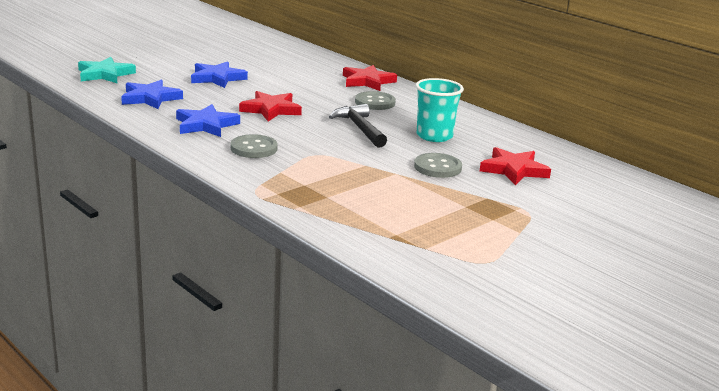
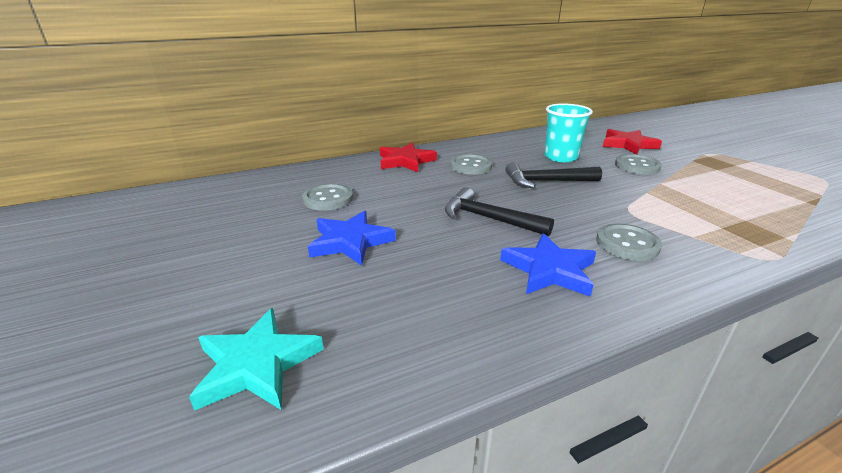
camera: 70 degrees left, 5 degrees up
blue star [121,80,183,109] -> none
red star [239,91,302,121] -> black hammer [445,187,554,236]
none -> grey button [302,184,353,211]

